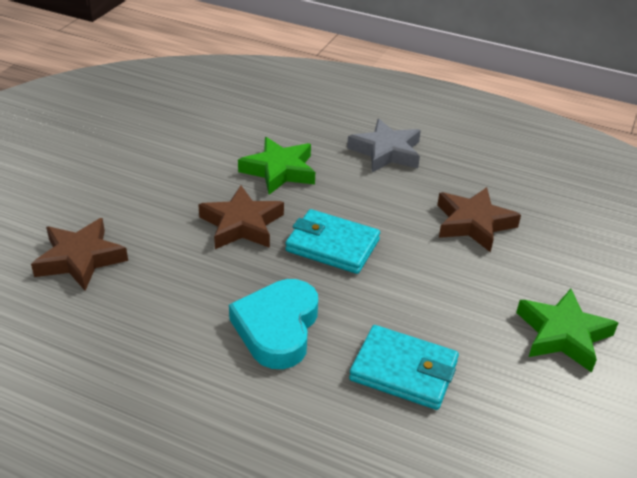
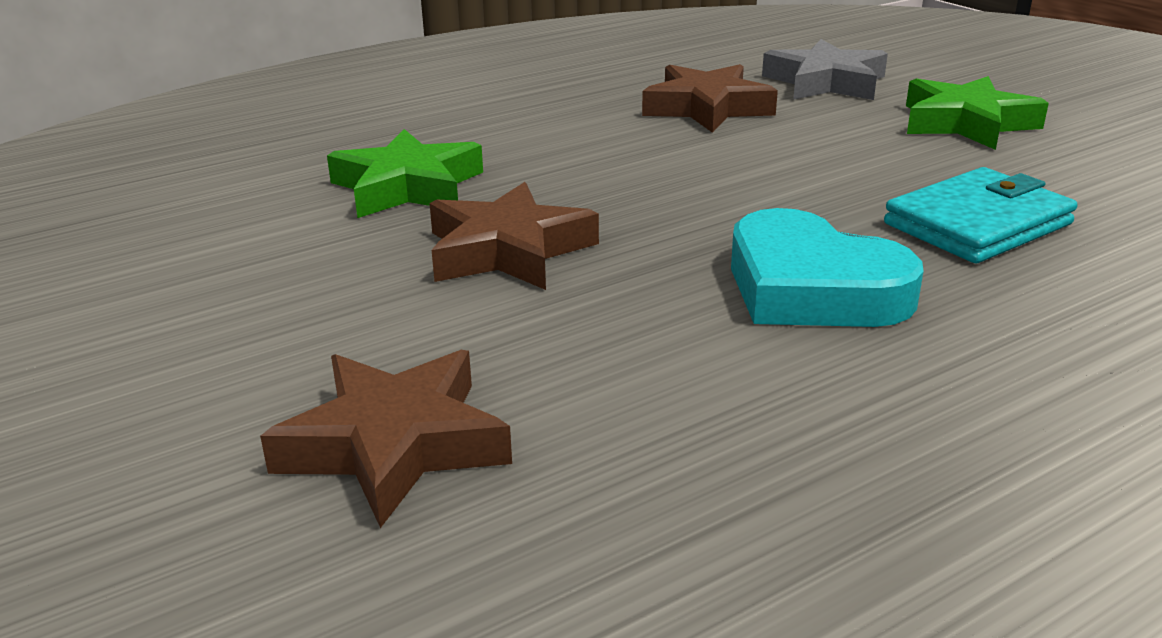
camera: 55 degrees left, 10 degrees down
turquoise wallet [285,209,380,274] -> none
grey star [347,119,421,172] -> grey star moved to [762,39,888,100]

